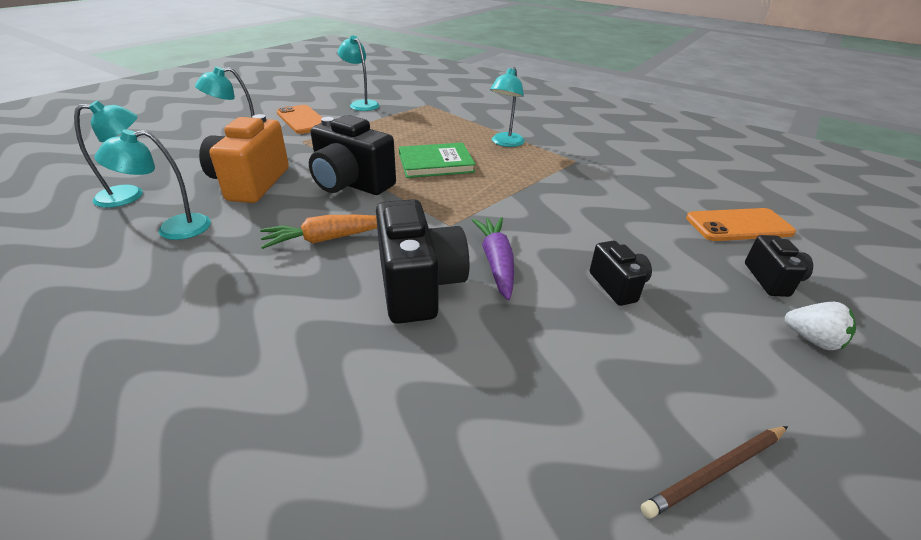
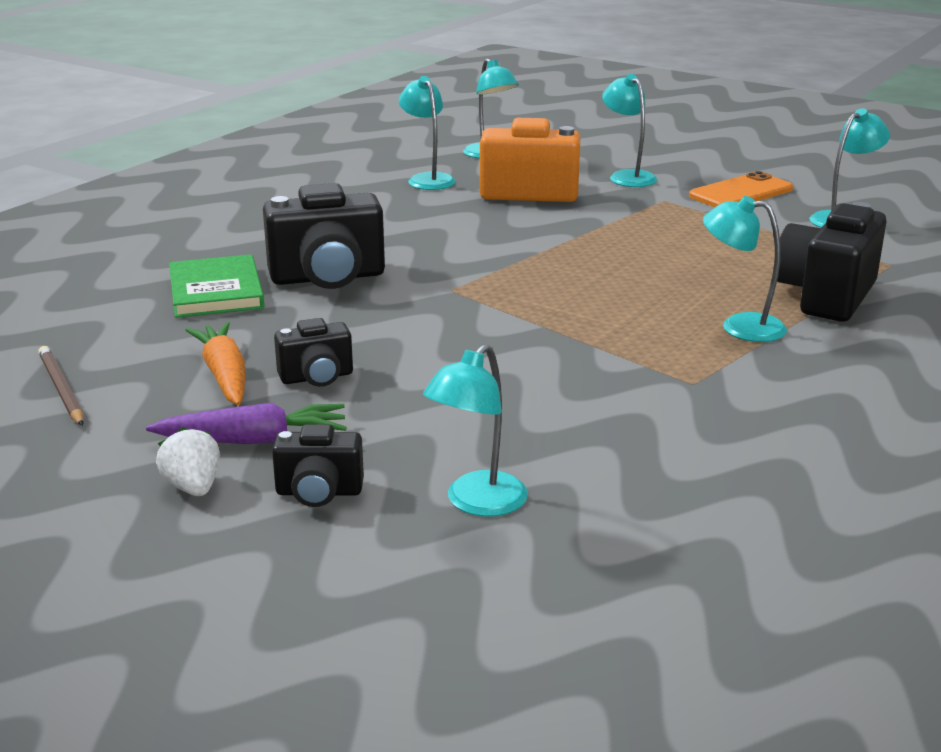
camera: 90 degrees right, 10 degrees down
orange carrot [260,215,377,249] -> orange carrot moved to [186,322,246,405]
black camera [309,115,396,195] -> black camera moved to [774,202,887,322]
green book [399,143,476,178] -> green book moved to [169,254,264,318]
purple carrot [472,217,514,300] -> purple carrot moved to [146,402,347,444]
orange phone [686,208,796,241] -> turquoise lamp [423,344,528,517]
white strawberry [785,302,856,350] -> white strawberry turned 120 degrees clockwise [156,427,220,496]

